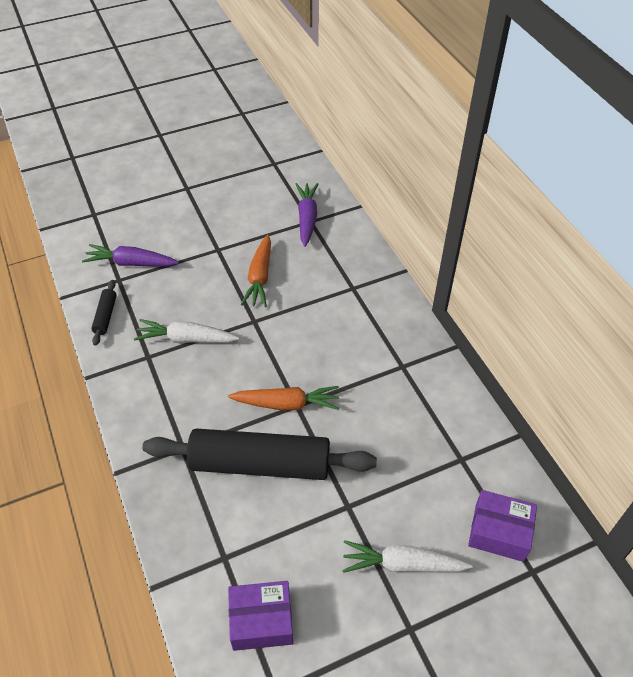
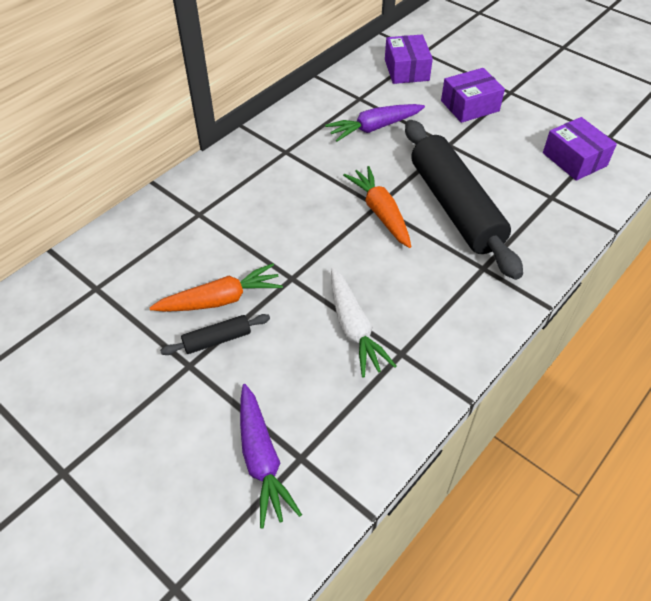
camera: 115 degrees left, 0 degrees up
black rolling pin [91,280,117,346] -> black rolling pin moved to [160,314,270,355]
purple carrot [296,183,318,247] -> purple carrot moved to [325,104,425,142]
white carrot [343,540,473,573] -> purple box [441,68,505,123]

